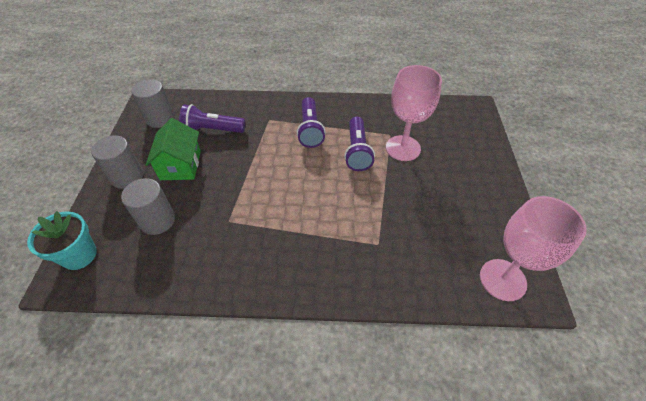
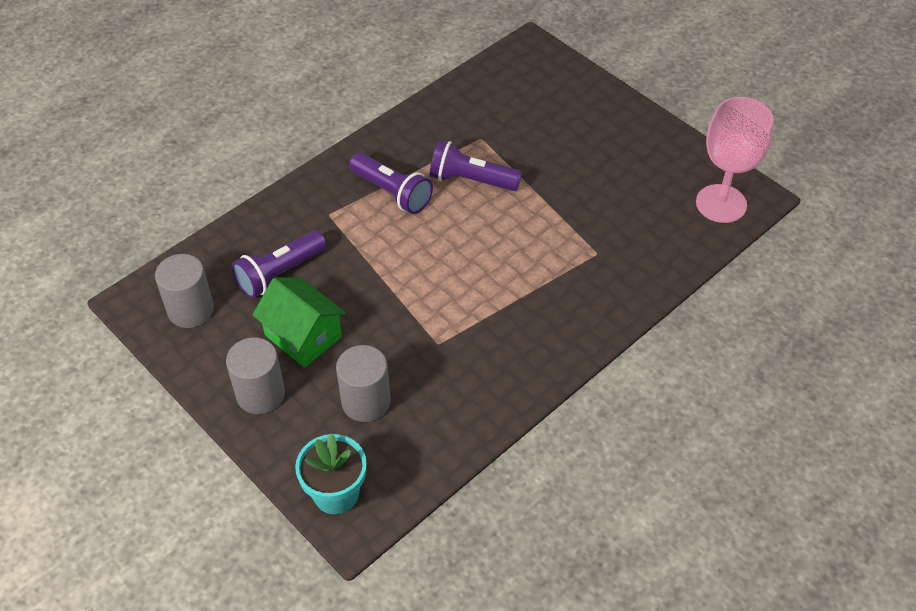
camera: 45 degrees left, 0 degrees up
purple flashlight [344,117,375,171] -> purple flashlight turned 150 degrees clockwise [429,140,522,191]
pink goblet [386,65,442,161] -> none

